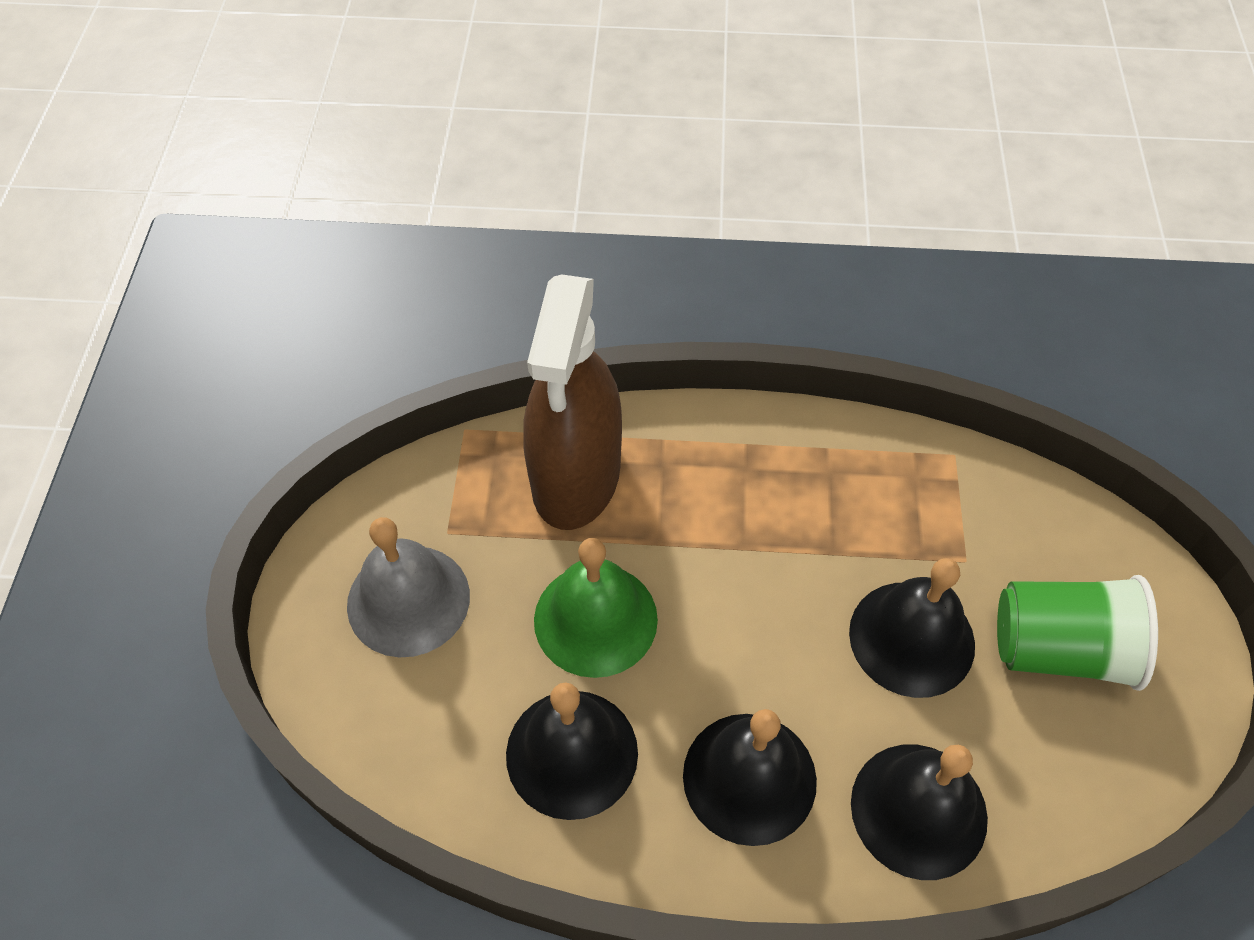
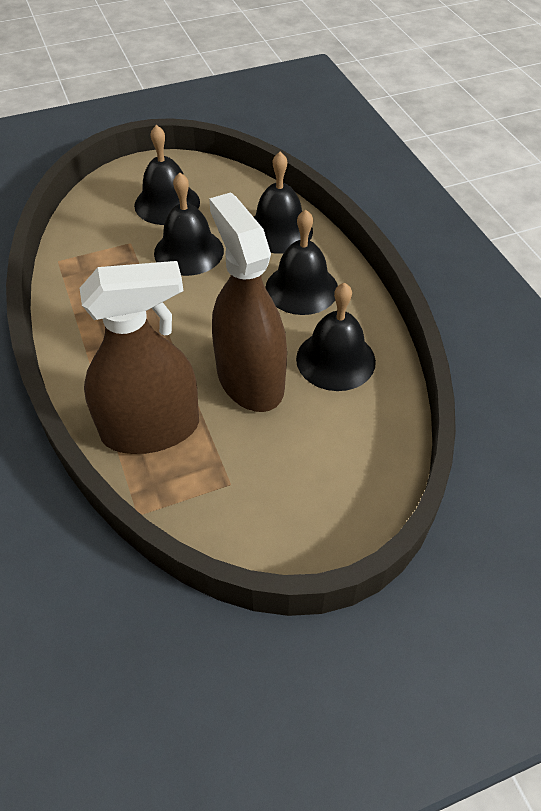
camera: 115 degrees left, 5 degrees down
grey bell [347,517,470,657] -> none
green bell [534,538,658,678] -> brown spray bottle [209,192,287,412]
green cup [997,575,1158,691] -> black bell [134,125,200,225]

